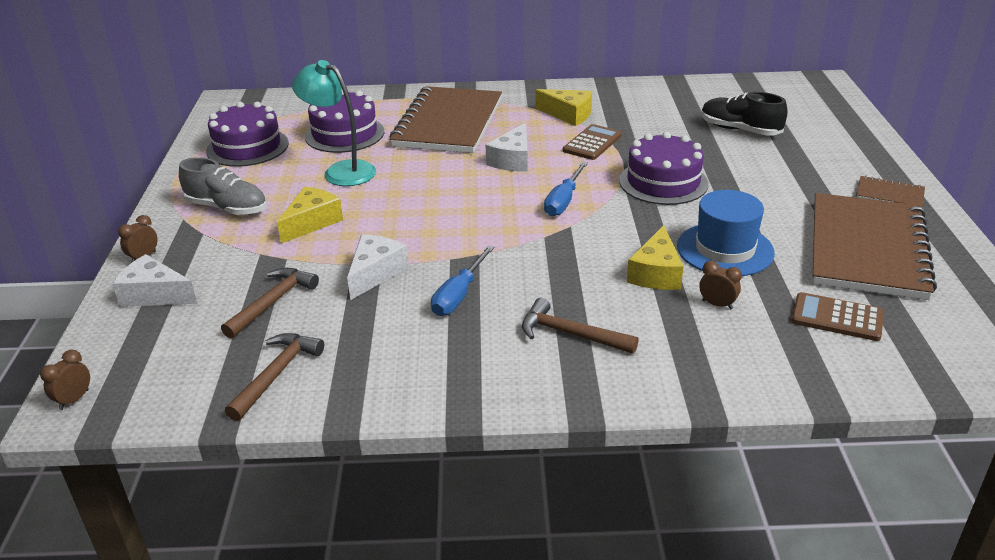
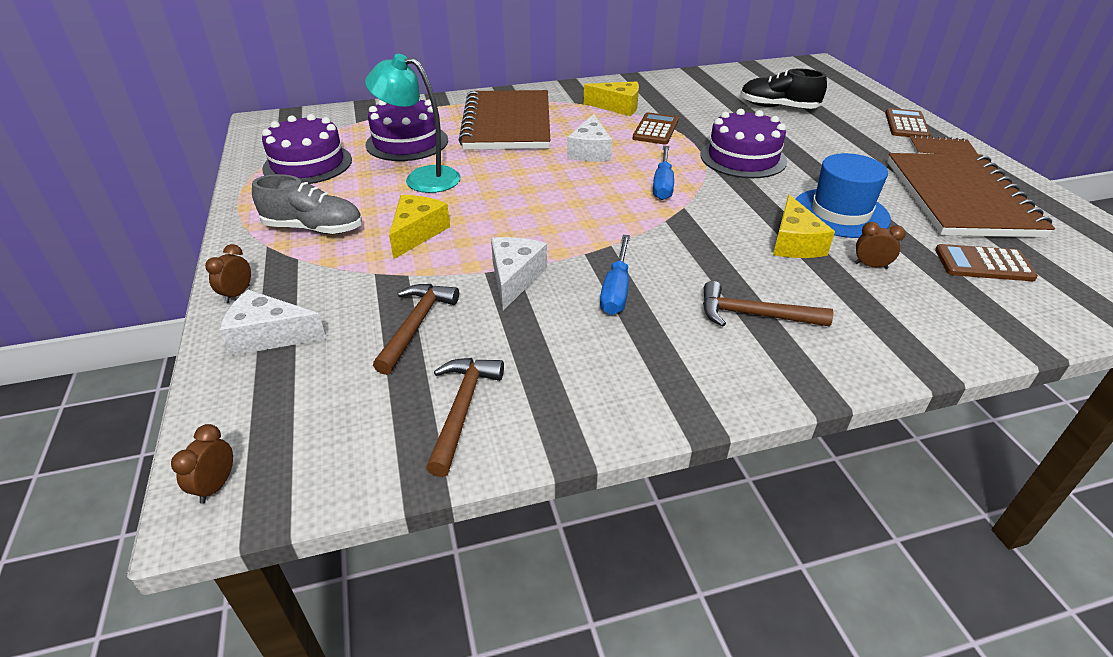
camera: 15 degrees left, 5 degrees up
none -> brown calculator [885,108,931,137]

